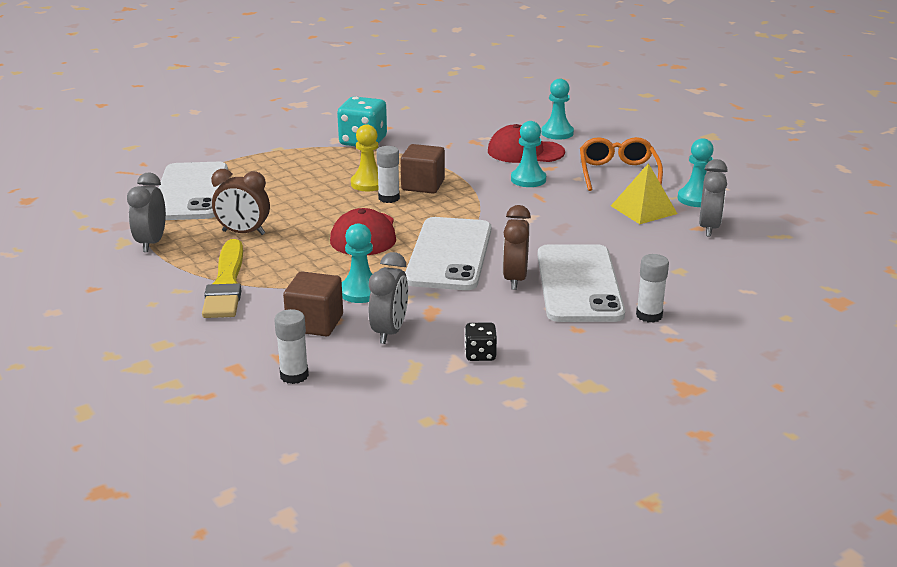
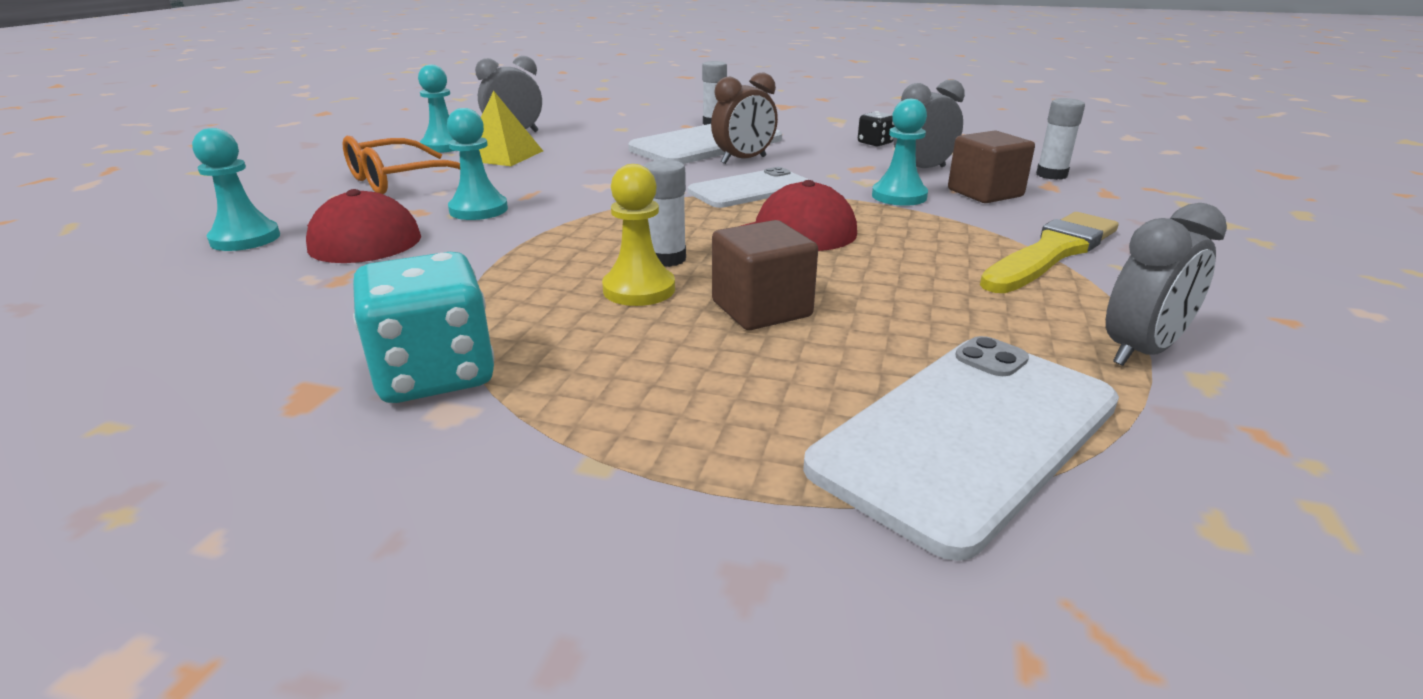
camera: 130 degrees left, 0 degrees up
brown clock [211,169,270,235] -> none
brown cube [401,144,445,194] -> brown cube moved to [712,220,818,330]
white phone [405,217,491,290] -> white phone [688,167,809,208], size x0.66

